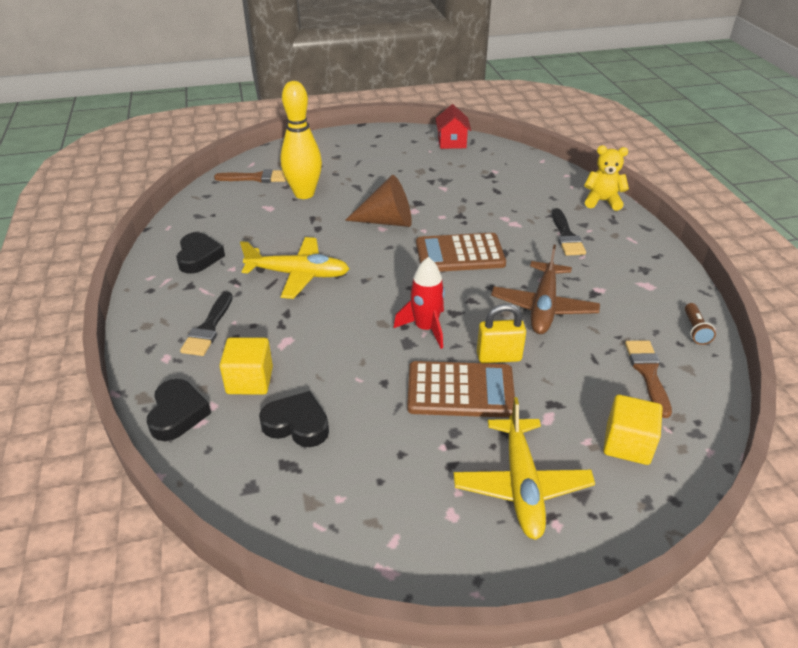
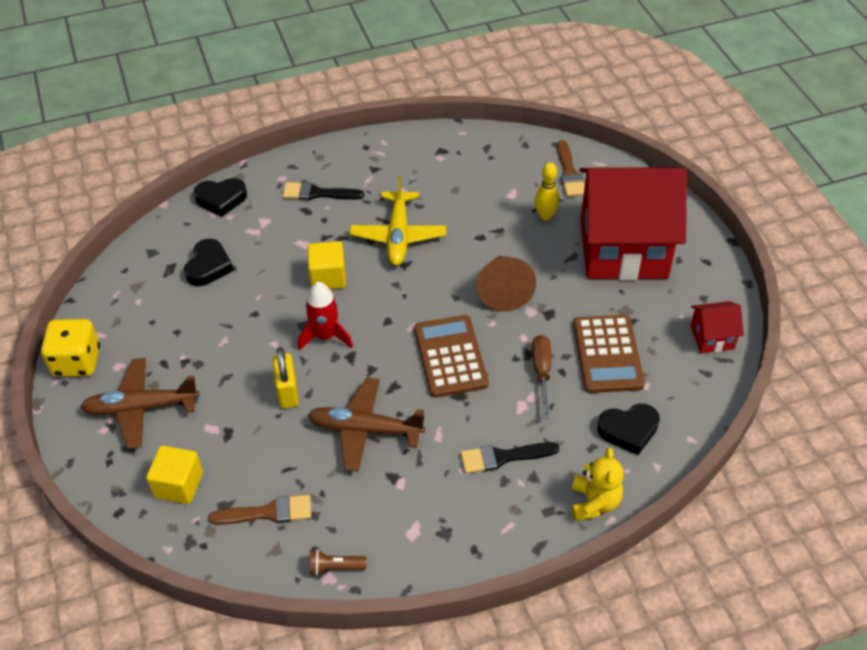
camera: 85 degrees right, 10 degrees up
black heart [176,232,225,274] -> black heart moved to [597,404,660,455]
yellow cube [220,337,273,395] -> yellow cube moved to [307,241,346,289]
yellow bowling pin [280,81,322,199] -> yellow bowling pin [535,163,559,220], size x0.55
brown calculator [407,361,515,418] -> brown calculator moved to [573,315,645,393]
yellow plane [454,397,595,540] -> brown plane [81,358,199,449]
none -> yellow dice [41,319,100,377]
none -> brown screwdriver [532,335,551,419]
none -> red house [579,167,687,280]

